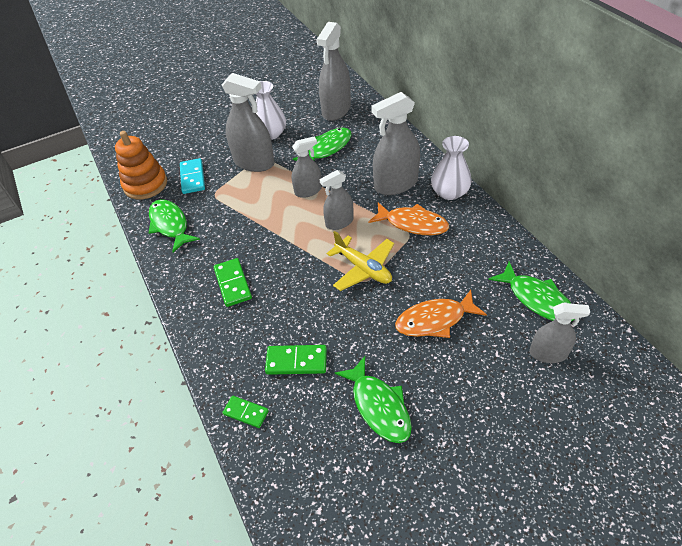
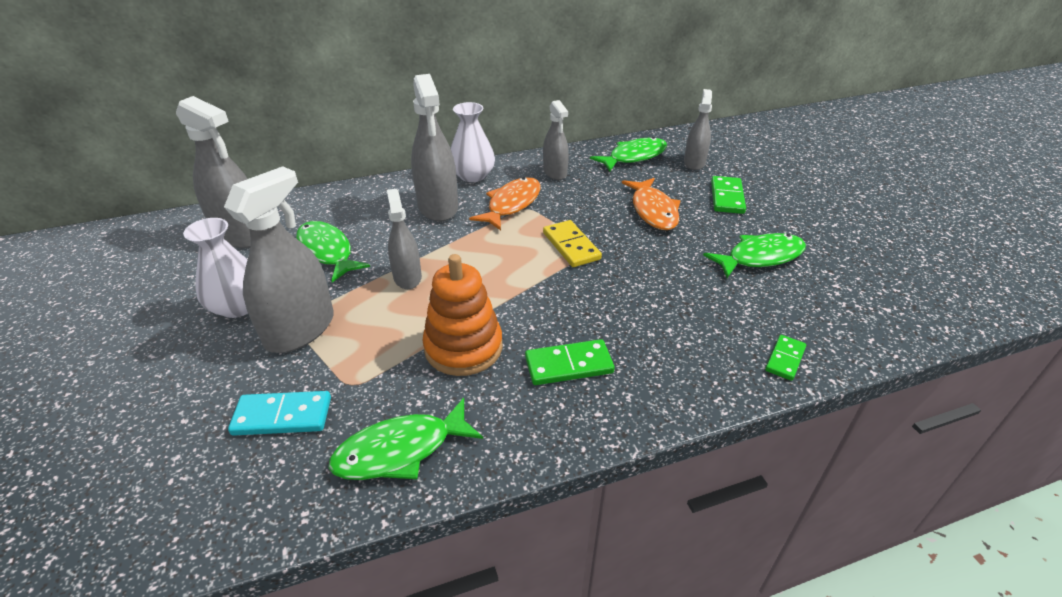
camera: 85 degrees left, 10 degrees down
orange stacking toy [115,131,167,199] -> orange stacking toy moved to [423,254,502,376]
green domino [265,345,327,375] -> green domino moved to [711,176,746,214]
grey spray bottle [319,170,354,230] -> grey spray bottle moved to [543,100,569,180]
yellow plane [327,231,394,291] -> yellow domino [543,220,602,267]

